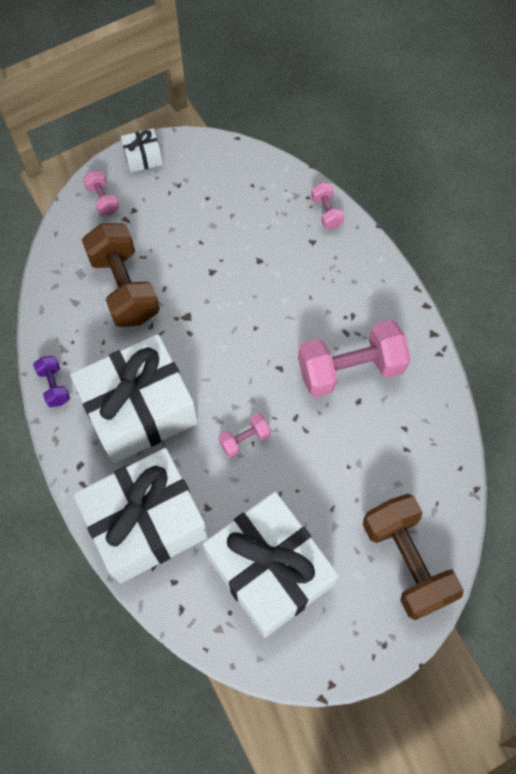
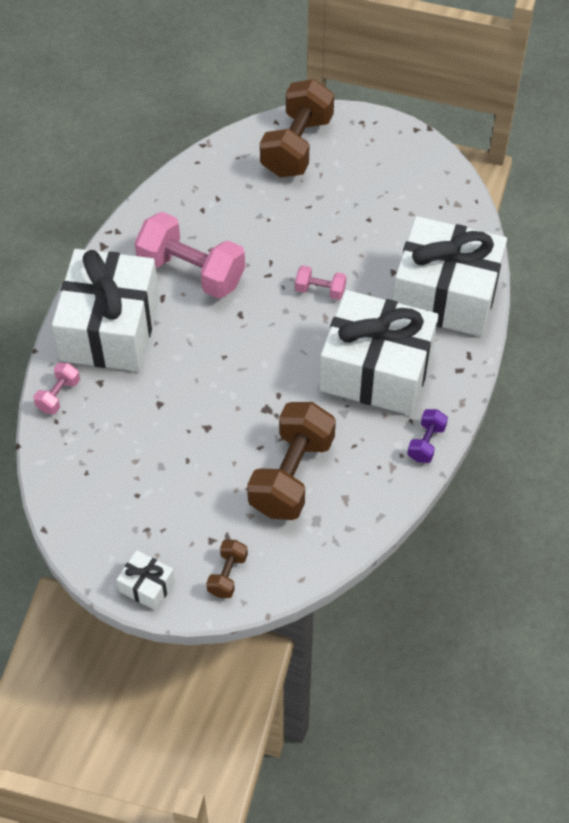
camera: 135 degrees left, 10 degrees down
pink dumbbell [83,171,119,216] -> brown dumbbell [206,540,248,598]
white gift [203,492,339,638] -> white gift moved to [52,249,159,372]

